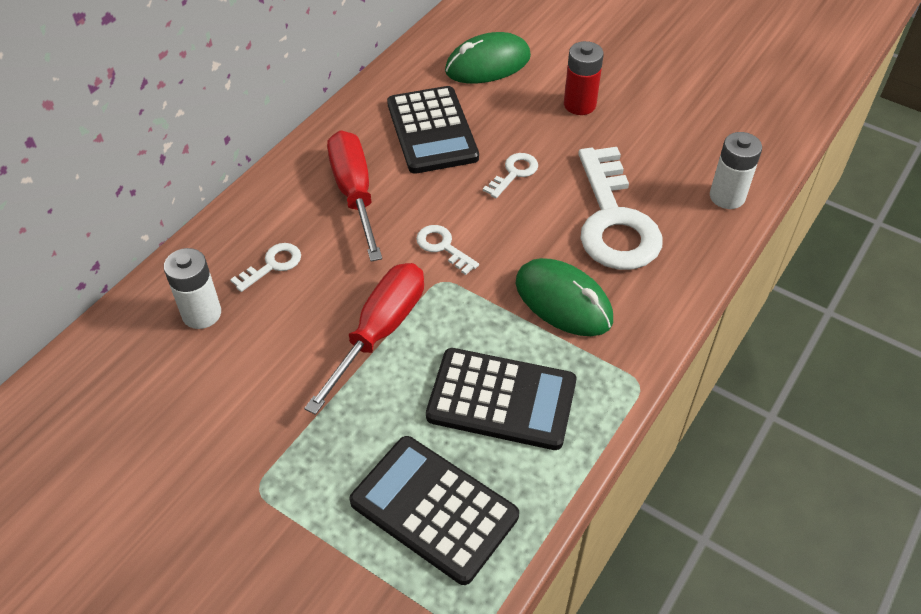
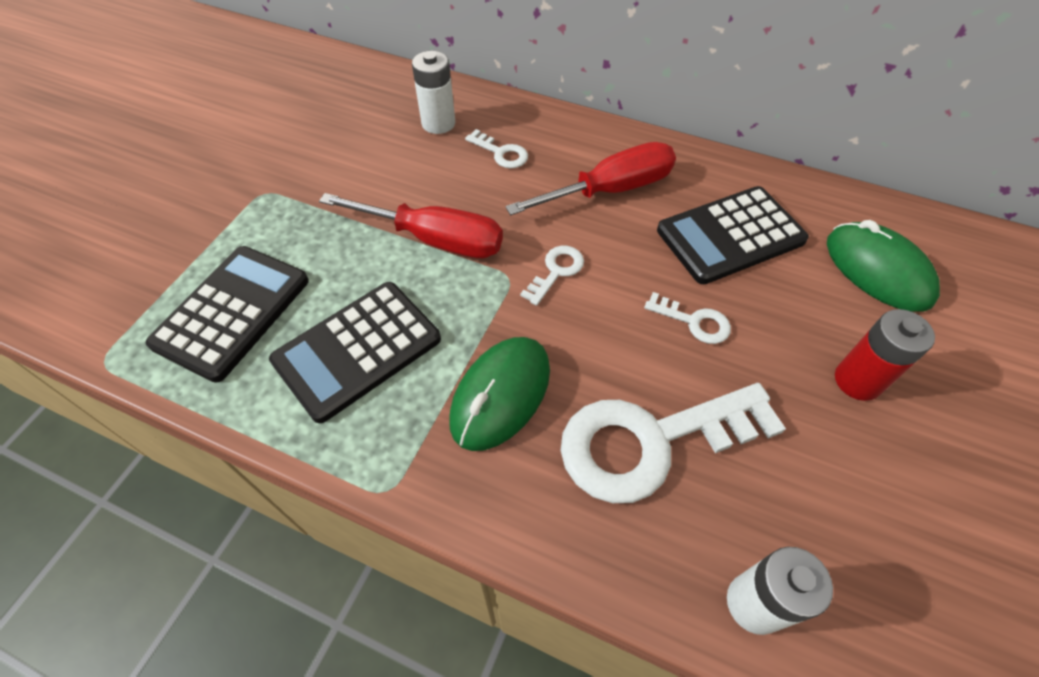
camera: 80 degrees right, 5 degrees up
black calculator [426,348,576,450] -> black calculator turned 45 degrees clockwise [269,282,441,423]

